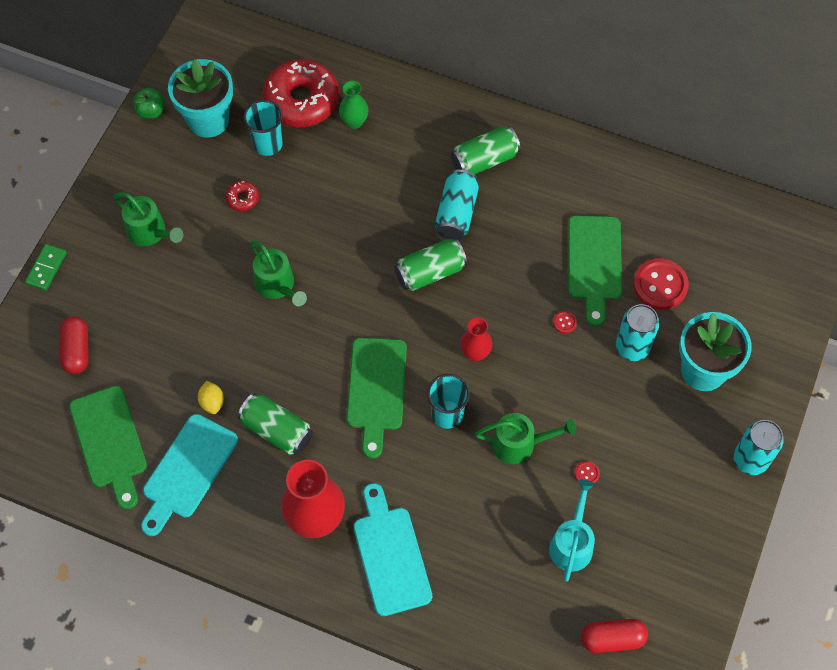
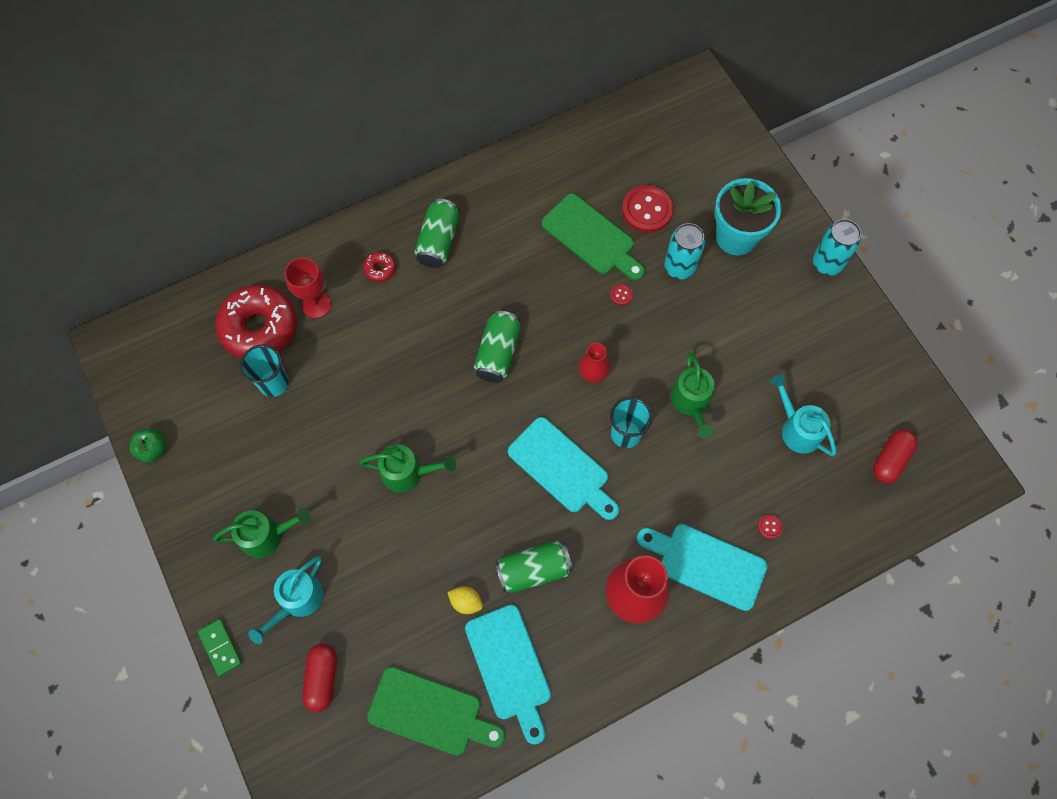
camera: 50 degrees left, 5 degrees up
red capsule [60,316,89,374] -> red capsule turned 60 degrees clockwise [302,644,337,712]
turquoise flower pot [168,59,233,138] -> none
red donut [226,181,259,211] -> red donut moved to [363,252,396,282]
green vase [339,81,369,129] -> red goblet [285,257,331,318]
green cutting board [347,338,407,459] -> turquoise cutting board [508,417,619,520]
turquoise can [435,169,479,240] -> none
green watering can [475,413,576,464] -> green watering can turned 135 degrees clockwise [671,352,715,439]
red button [575,461,600,484] -> red button moved to [758,514,783,539]
none -> turquoise watering can [248,556,323,644]

